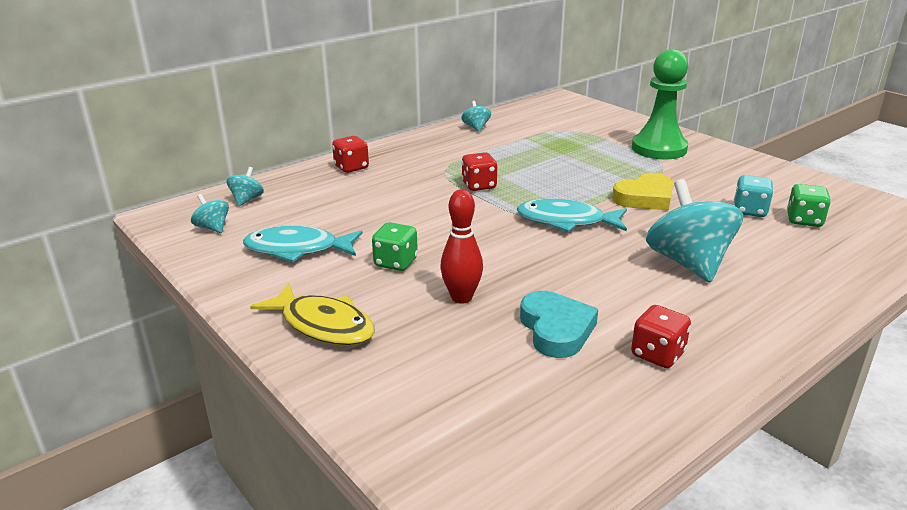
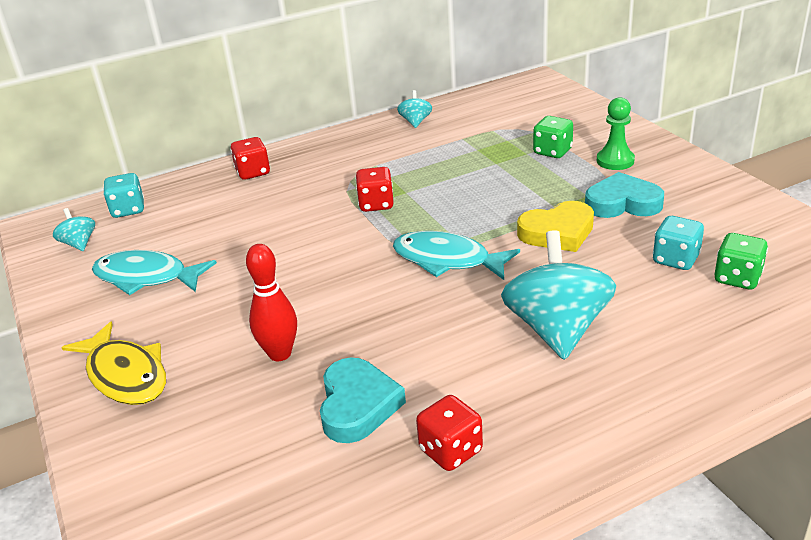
camera: 15 degrees right, 5 degrees up
turquoise spinning top [226,167,264,206] -> turquoise dice [103,173,144,218]
green dice [372,222,418,271] -> green dice moved to [533,116,573,158]
green pawn [632,49,688,159] -> green pawn [597,97,635,170], size x0.56
none -> turquoise heart [585,172,664,218]

